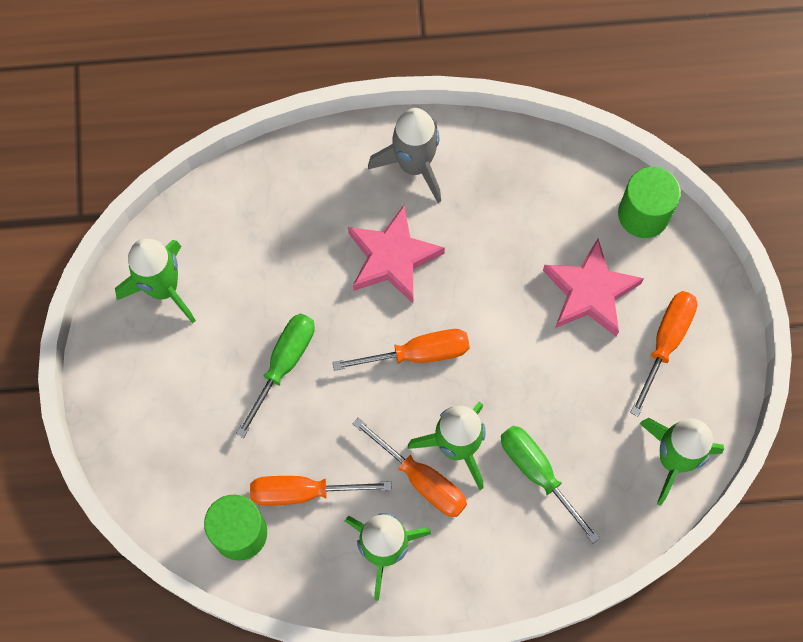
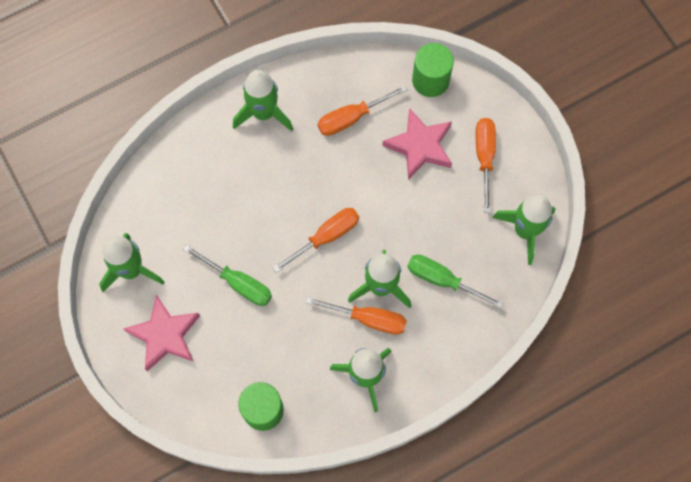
camera: 25 degrees left, 0 degrees up
green screwdriver [236,313,315,438] -> green screwdriver turned 120 degrees clockwise [183,245,272,306]
orange screwdriver [250,476,392,506] -> orange screwdriver moved to [318,85,407,136]
pink star [348,205,445,303] -> pink star moved to [124,295,200,371]
grey rocket [368,108,441,203] -> green rocket [233,70,293,132]

